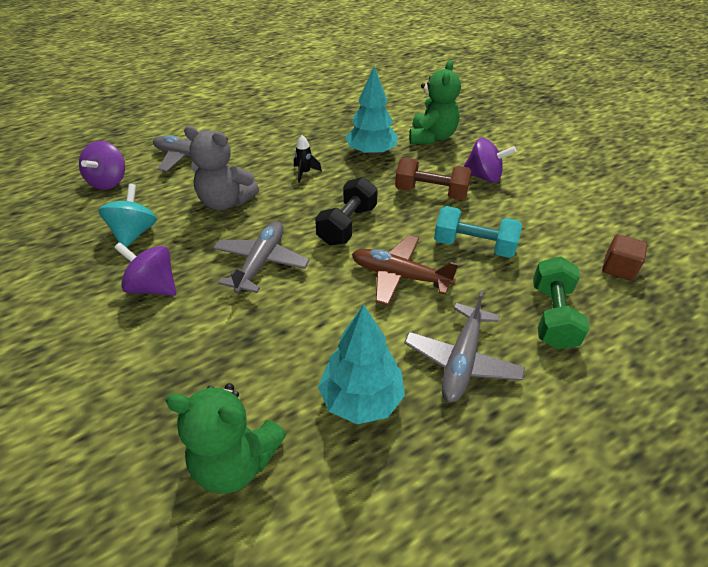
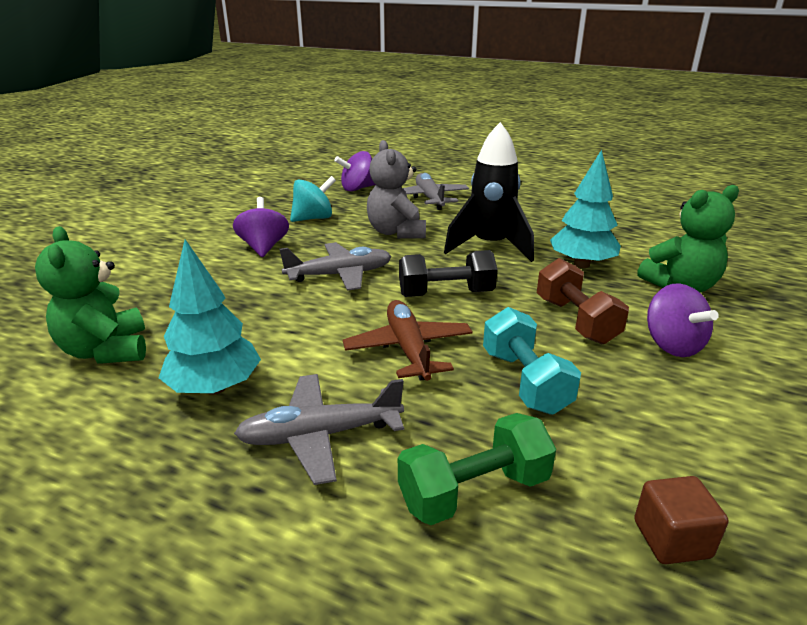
camera: 55 degrees right, 15 degrees down
black rocket [294,135,322,183] -> black rocket [444,122,534,262], size x2.43

